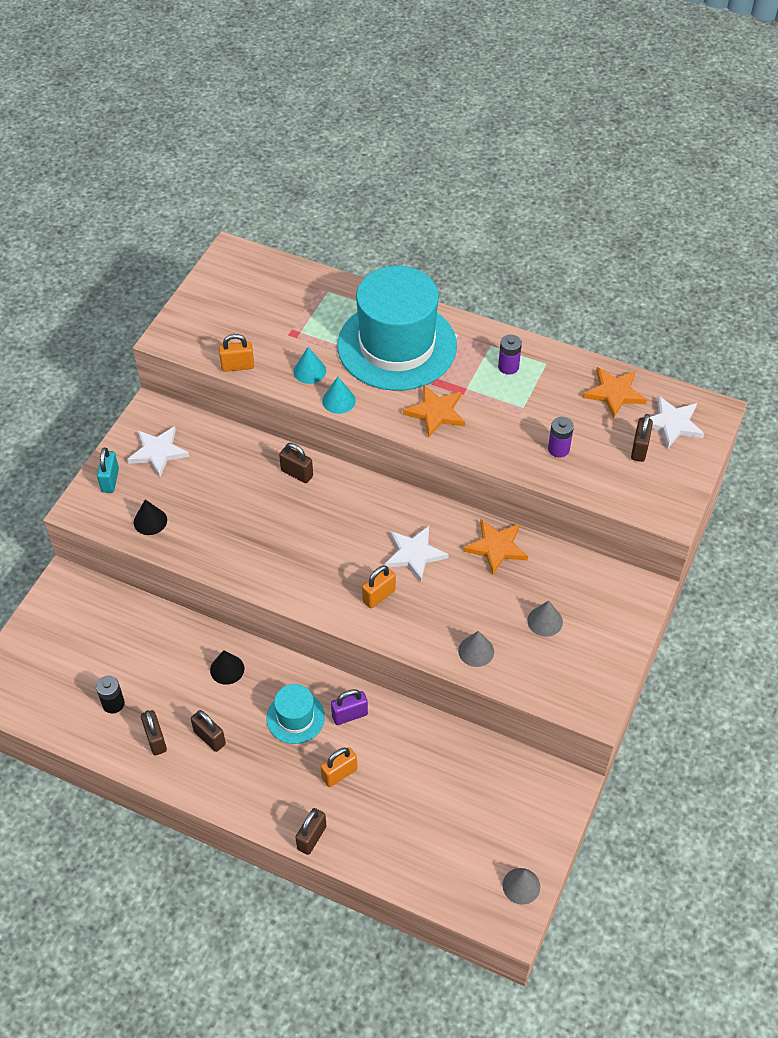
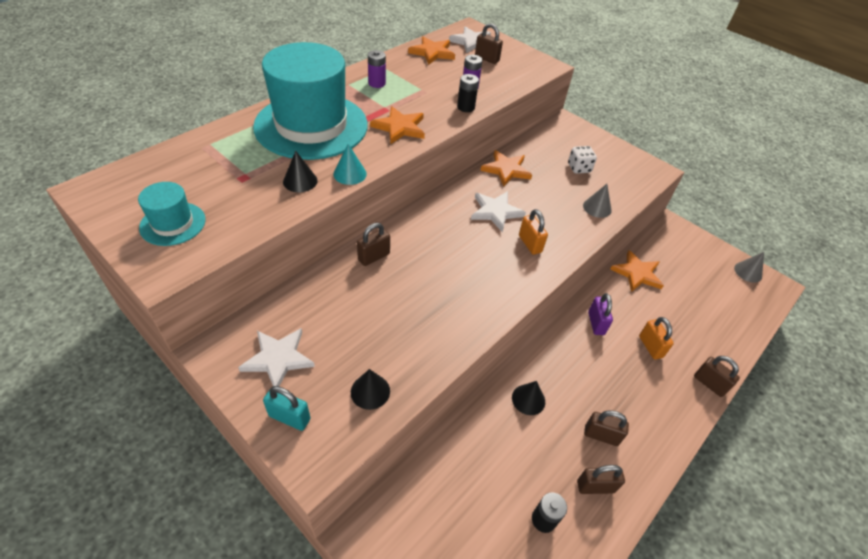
camera: 75 degrees left, 5 degrees down
brown padlock [191,710,226,752] -> brown padlock turned 45 degrees clockwise [584,411,629,446]
orange padlock [219,334,254,372] -> none
turquoise hat [266,684,325,744] -> turquoise hat moved to [138,182,206,246]
turquoise cone [293,347,326,384] -> black cone [283,150,318,193]
grey cone [527,601,563,637] -> white dice [568,146,597,174]
none -> black battery [457,74,479,112]
none -> orange star [610,250,664,292]

